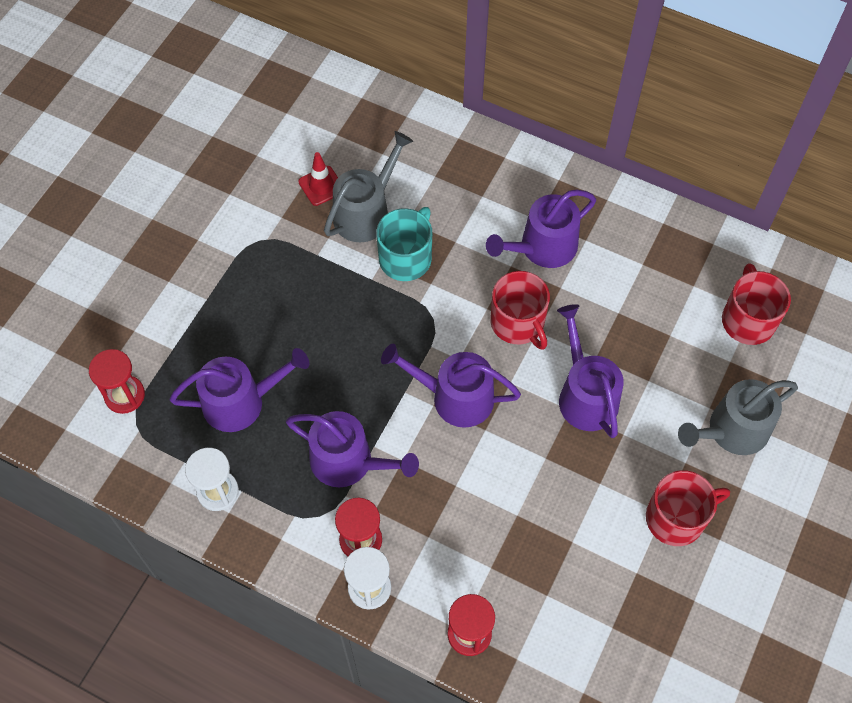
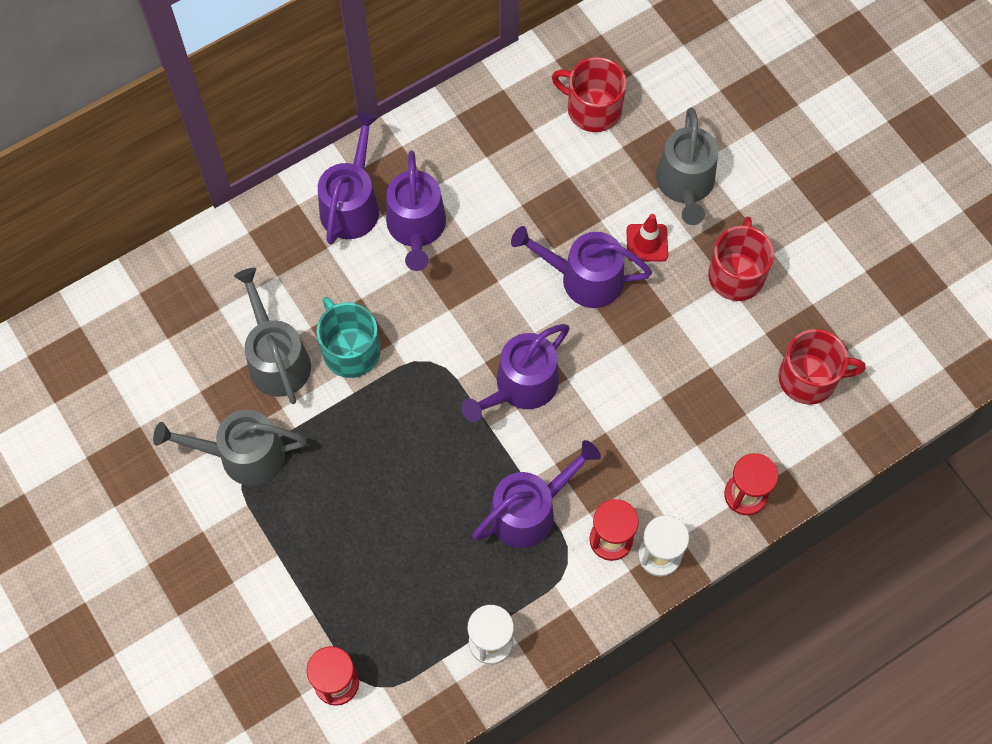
camera: 60 degrees left, 5 degrees up
purple watering can [169,348,309,432] -> purple watering can moved to [318,112,379,244]
red traffic cone [298,152,338,206] -> red traffic cone moved to [626,214,668,262]
red mug [490,271,550,350] -> red mug moved to [779,329,866,405]
none -> grey watering can [153,409,307,486]

